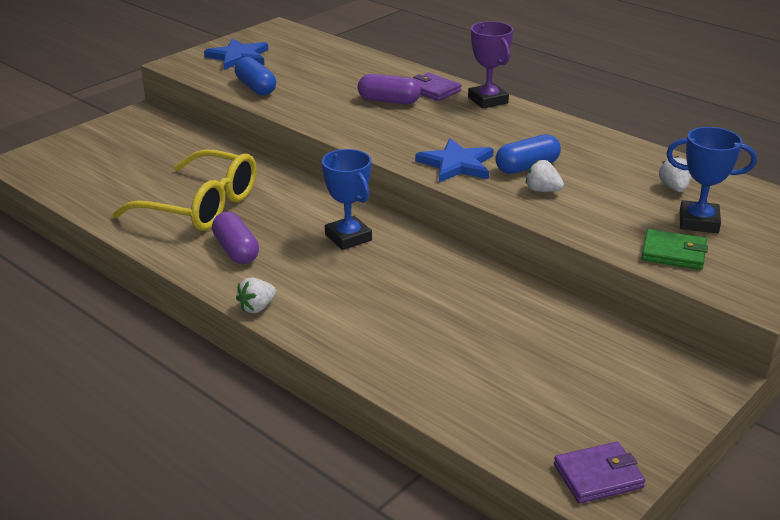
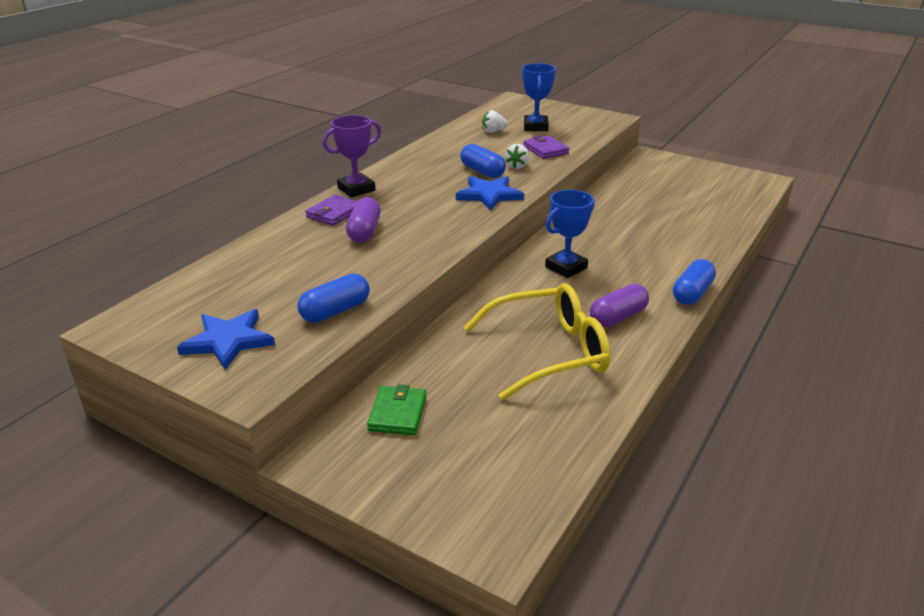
camera: 100 degrees left, 0 degrees up
yellow glasses [112,149,257,231] -> yellow glasses turned 60 degrees clockwise [464,283,611,400]
white strawberry [236,278,276,313] -> blue capsule [673,259,716,305]
purple wallet [554,442,645,504] -> purple wallet moved to [523,136,569,159]
green wallet [641,229,708,270] -> green wallet moved to [367,384,427,435]

